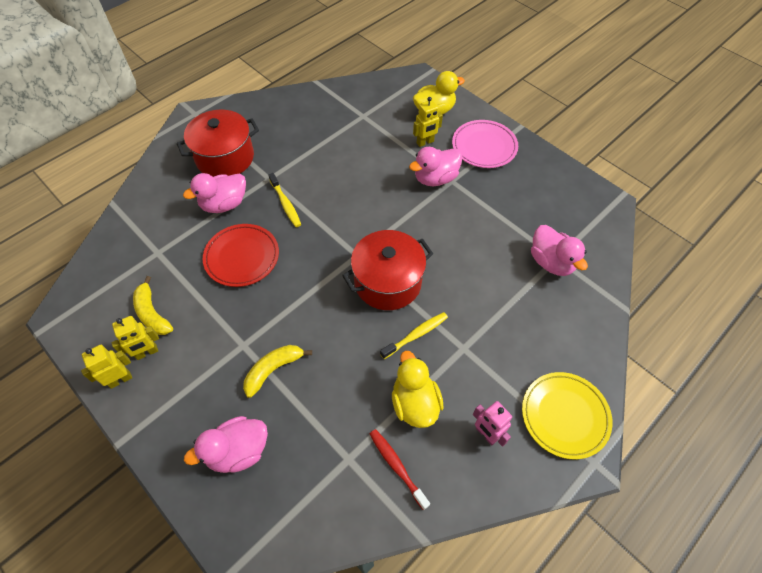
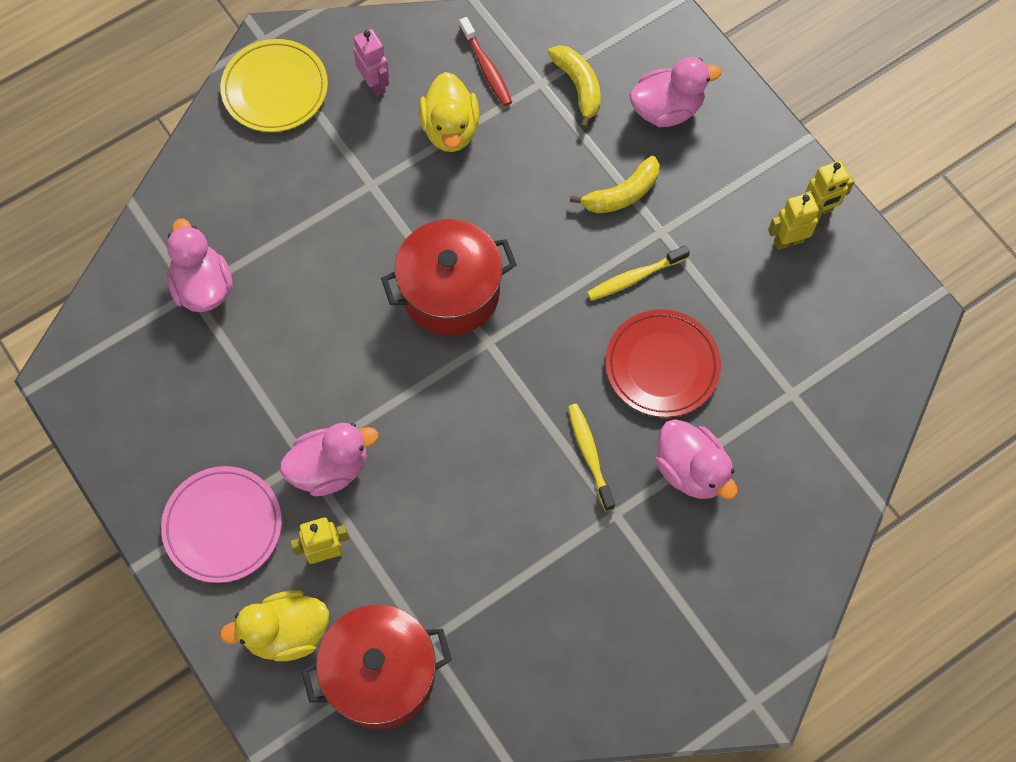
camera: 170 degrees left, 10 degrees up
yellow banana [133,276,173,335] -> yellow banana moved to [548,45,601,128]
red pot [177,110,259,177] -> red pot moved to [301,605,452,729]
pink duck [183,173,246,213] -> pink duck turned 75 degrees clockwise [656,419,738,500]
yellow toothbrush [380,312,448,359] -> yellow toothbrush moved to [587,245,690,301]

